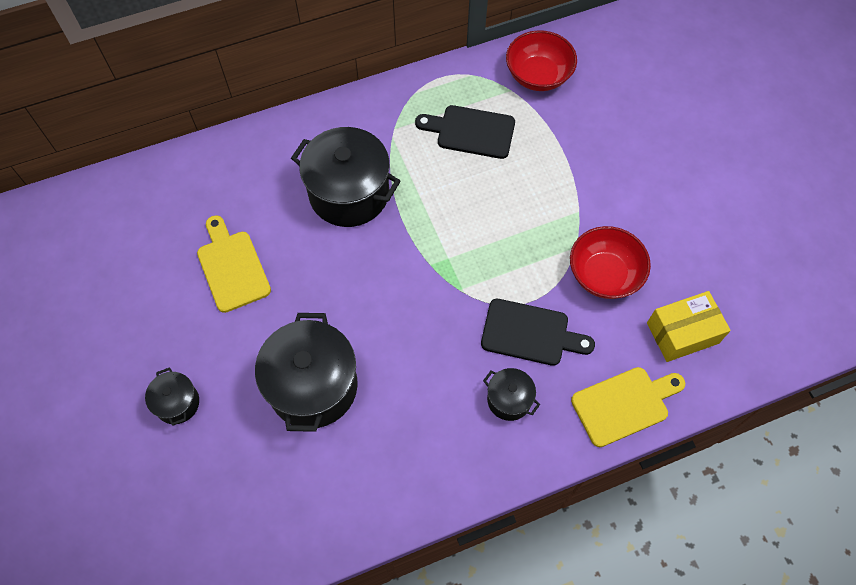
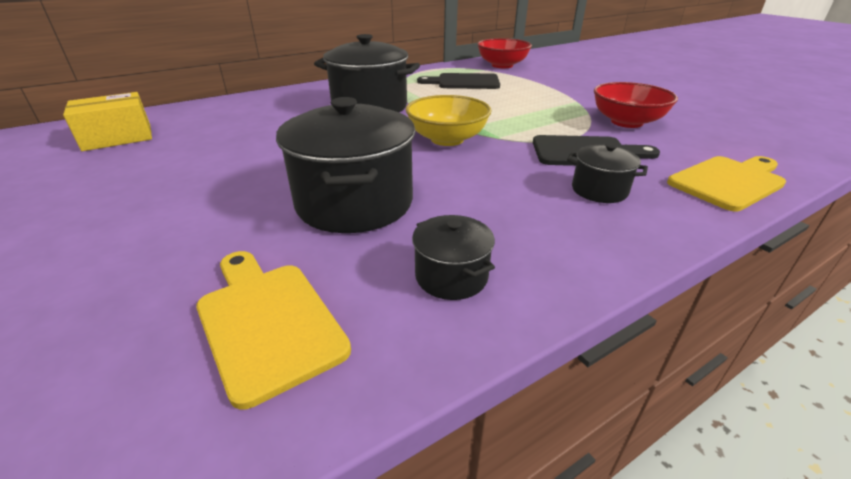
camera: 10 degrees left, 30 degrees down
black pot [145,367,199,426] -> black pot moved to [412,215,495,300]
yellow cutting board [197,215,271,313] -> yellow cutting board moved to [196,251,351,409]
yellow box [647,291,731,362] -> yellow box moved to [63,92,152,151]
none -> yellow bowl [406,95,492,146]

